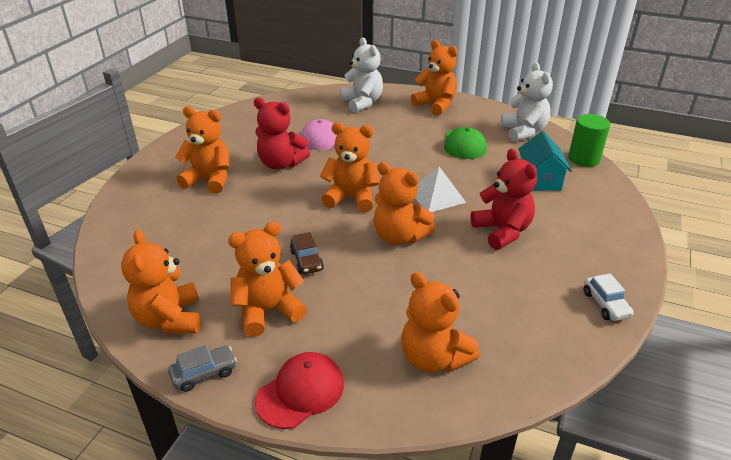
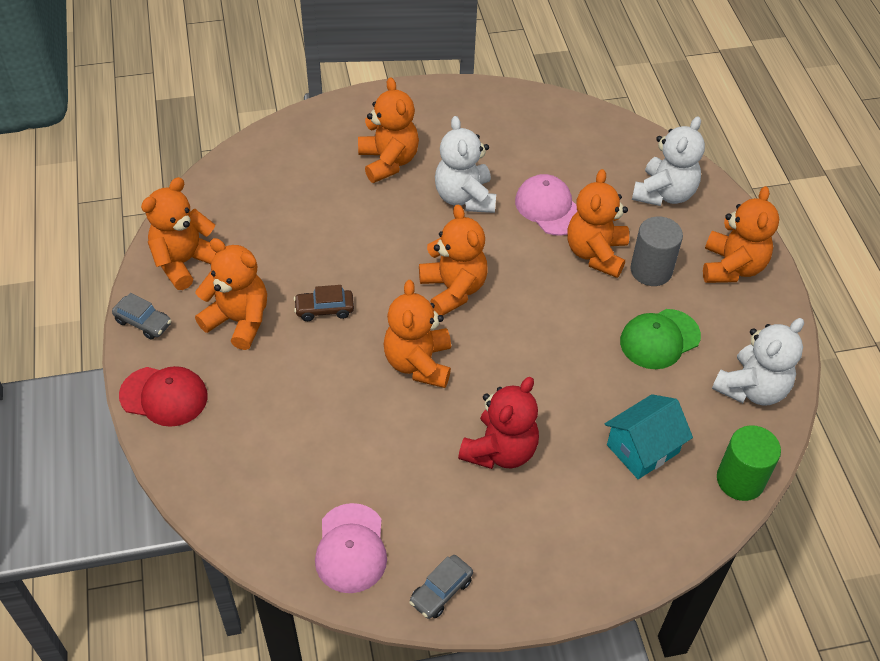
camera: 55 degrees right, 15 degrees up
red teddy bear [254,97,310,170] -> white teddy bear [435,116,496,213]
brown car [290,232,324,274] -> brown car turned 45 degrees clockwise [294,285,354,321]
orange teddy bear [401,272,480,372] -> orange teddy bear moved to [567,169,629,278]
white pyramid [415,167,466,212] -> none
white car [584,273,634,321] -> grey car [409,555,473,619]
none -> pink cap [315,503,387,593]
none -> grey cylinder [630,217,683,286]

